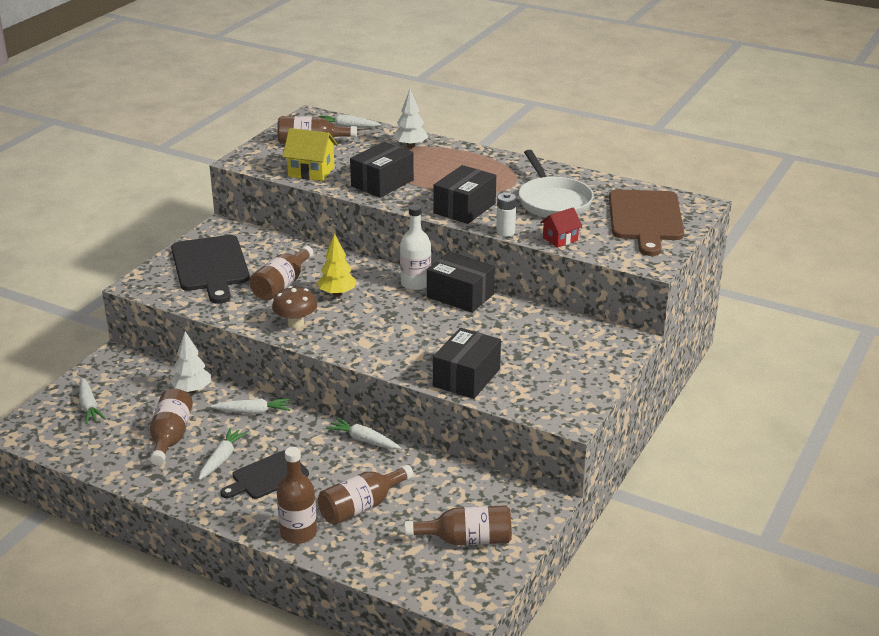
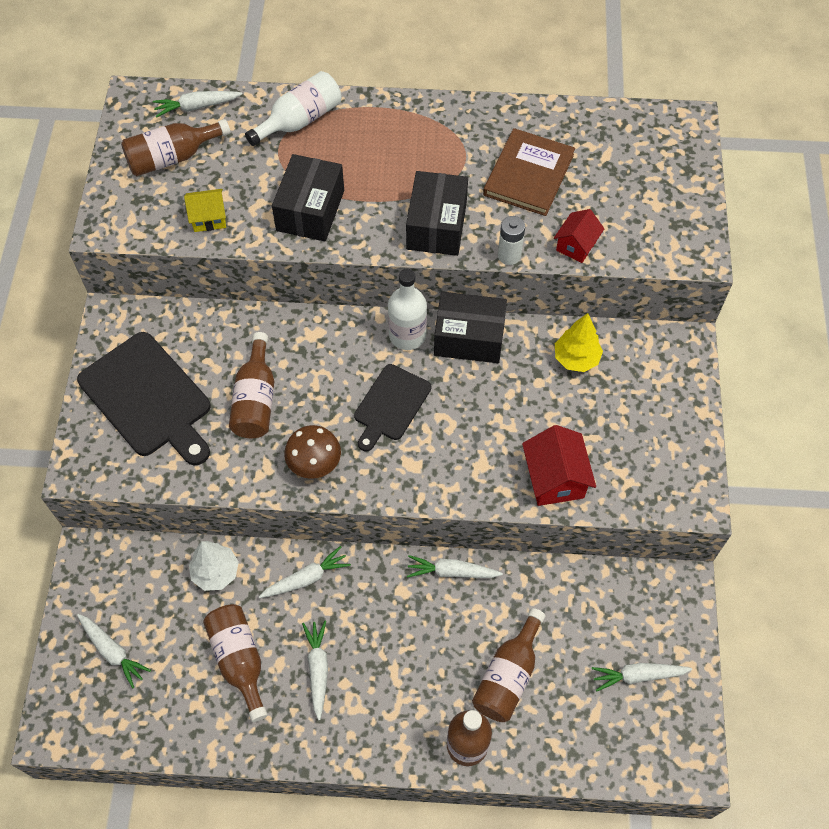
camera: 25 degrees left, 30 degrees up
black cutting board [220,450,309,499] -> black cutting board moved to [354,364,431,452]
yellow house [283,128,337,181] -> yellow house [184,189,226,232], size x0.64
yellow tree [317,233,357,296] -> yellow tree moved to [555,313,603,372]
white tree [393,89,428,148] -> white bottle [245,71,342,146]
brown bottle [405,505,512,545] -> white carrot [592,663,692,692]
black box [433,328,501,399] -> red house [522,425,596,506]
white pan [519,150,594,218] -> brown book [483,128,575,216]
brown cutting board [609,189,684,256] -> none

